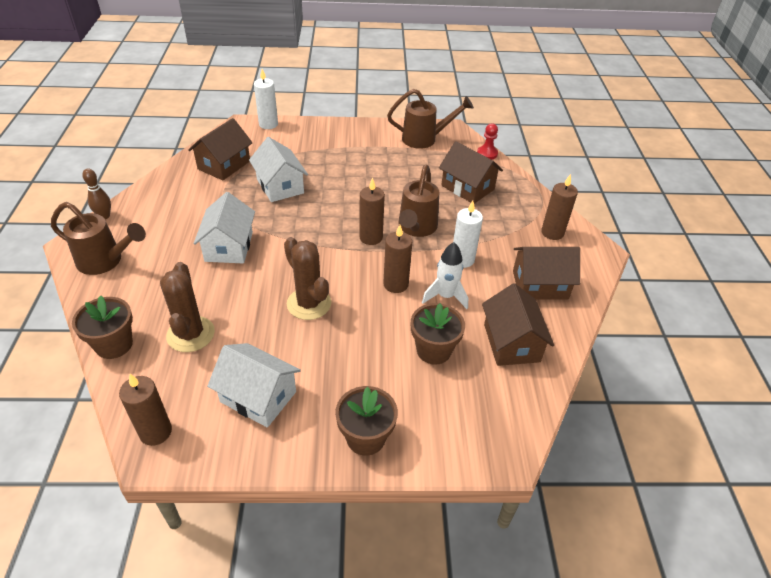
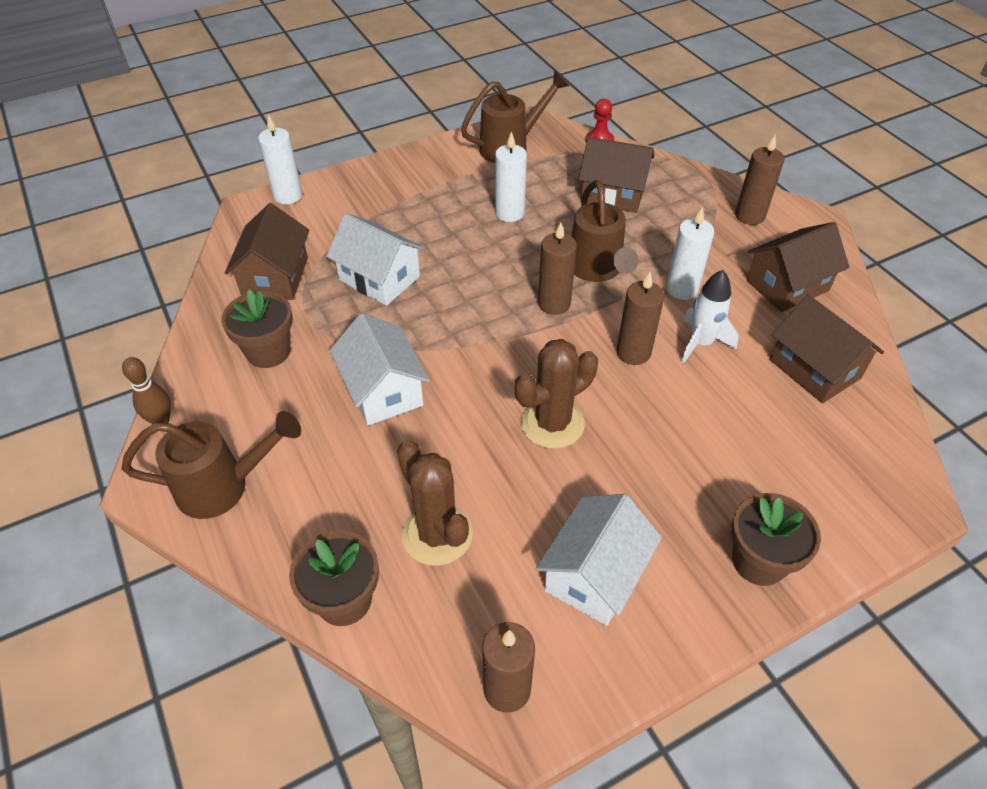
camera: 25 degrees left, 5 degrees up
white house [207,343,301,428] -> white house turned 60 degrees counterclockwise [536,494,662,626]
brown cactus [284,237,331,320] -> brown cactus turned 60 degrees counterclockwise [515,339,598,449]
brown flower pot [411,303,465,365] -> brown flower pot moved to [221,290,293,368]
none -> white candle [495,131,527,222]

